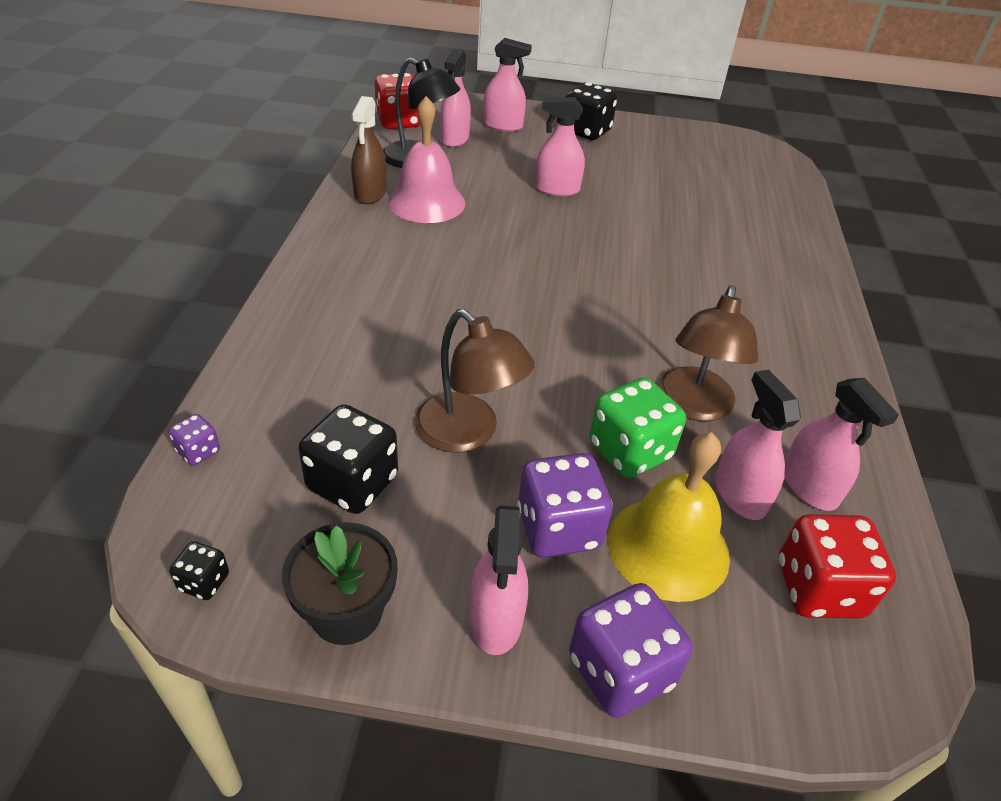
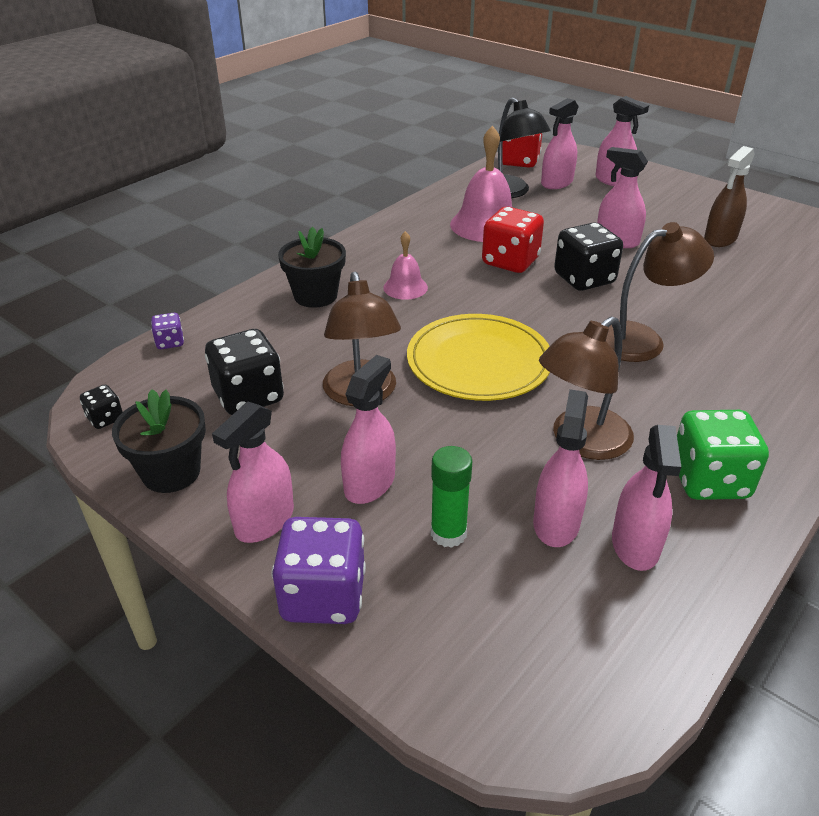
camera: 35 degrees right, 5 degrees down
brown spray bottle [351,96,386,204] -> brown spray bottle moved to [704,146,755,247]
purple dice [517,453,613,558] -> pink spray bottle [341,355,396,504]
black dice [566,82,617,140] -> black dice moved to [554,222,623,291]
green dice [589,378,686,478] -> green dice moved to [677,410,769,500]
yellow bell [608,432,730,602] -> green glue stick [431,446,472,548]
red dice [779,514,896,619] -> red dice moved to [482,207,544,273]
none -> black flower pot [278,227,346,308]
none -> pink bell [383,231,428,300]
none -> yellow plate [407,314,550,401]
none -> brown lamp [606,222,714,362]

